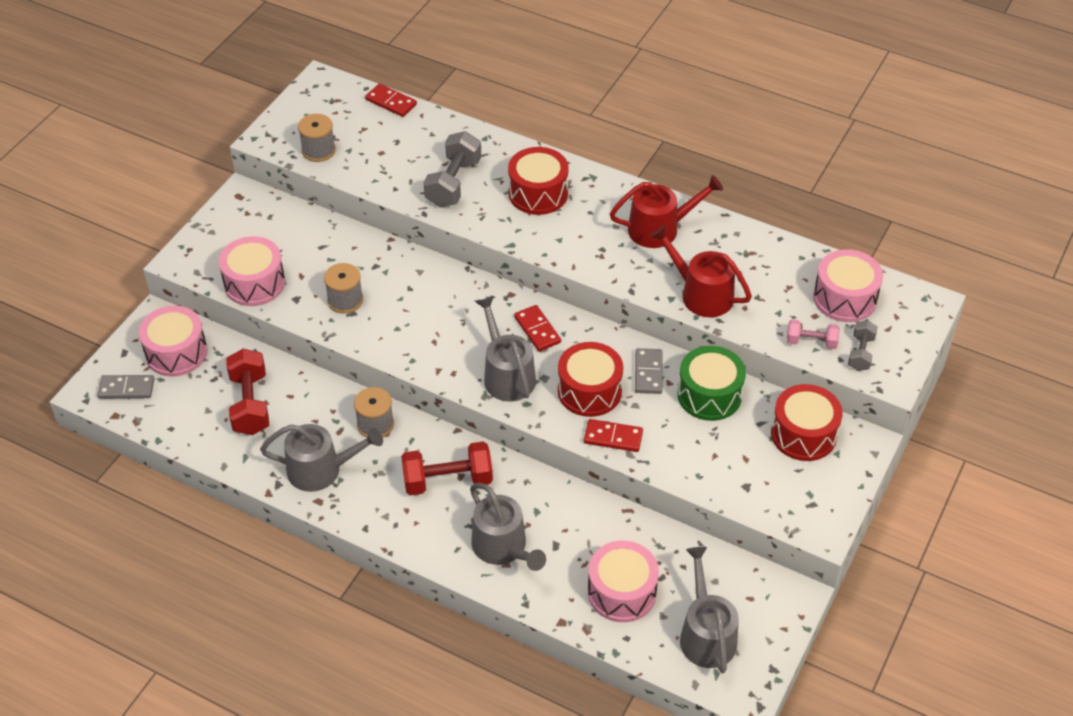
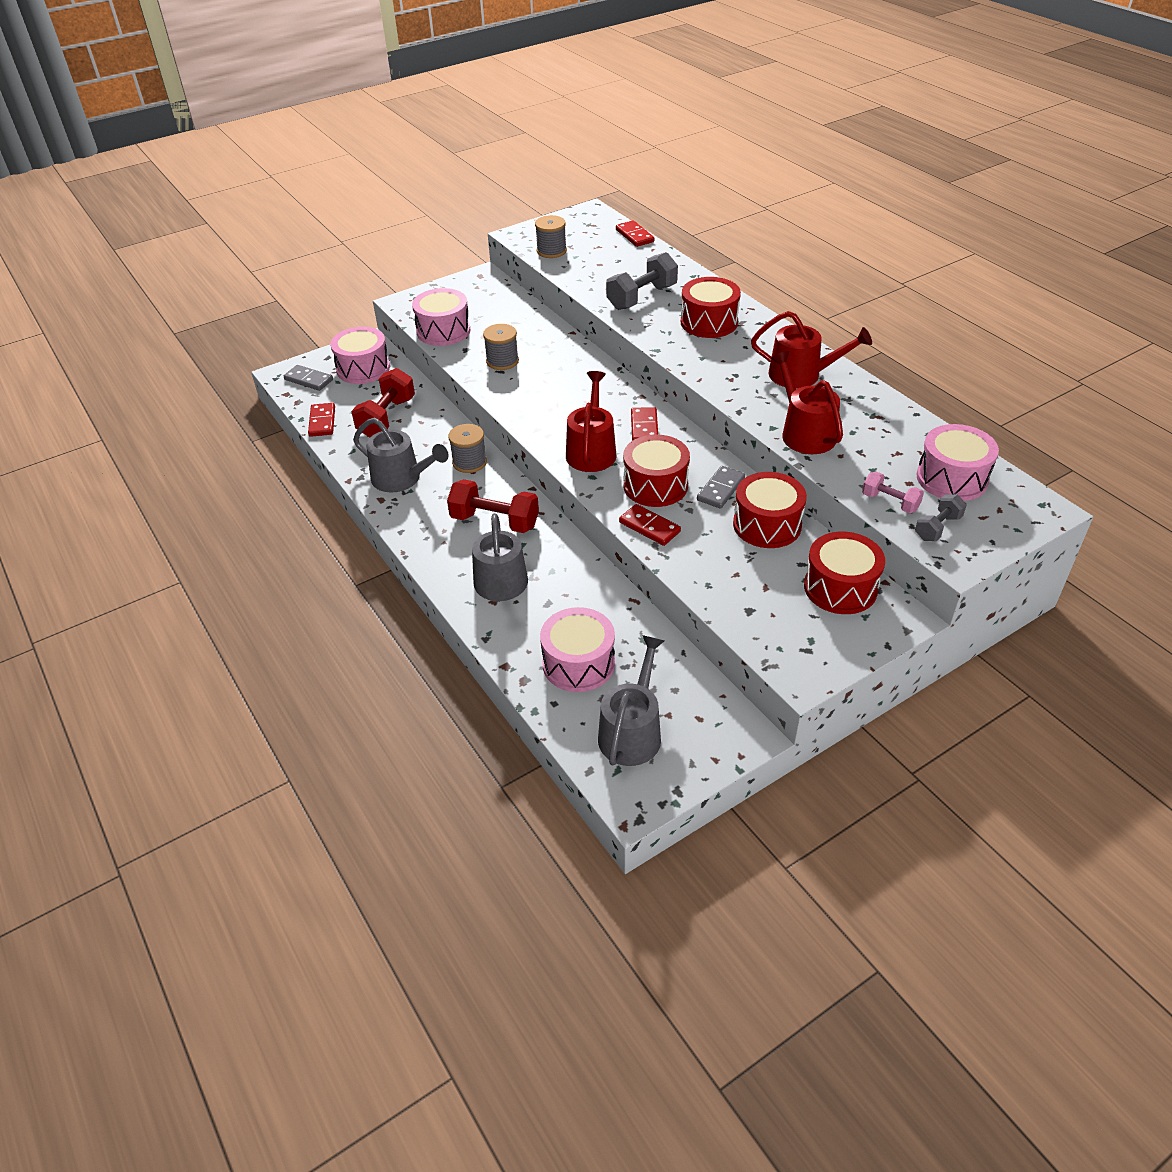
camera: 30 degrees right, 5 degrees down
grey watering can [476,296,536,402] -> red watering can [566,371,616,472]
green drum [677,346,746,421] -> red drum [733,472,807,548]
none -> red domino [308,403,335,437]

